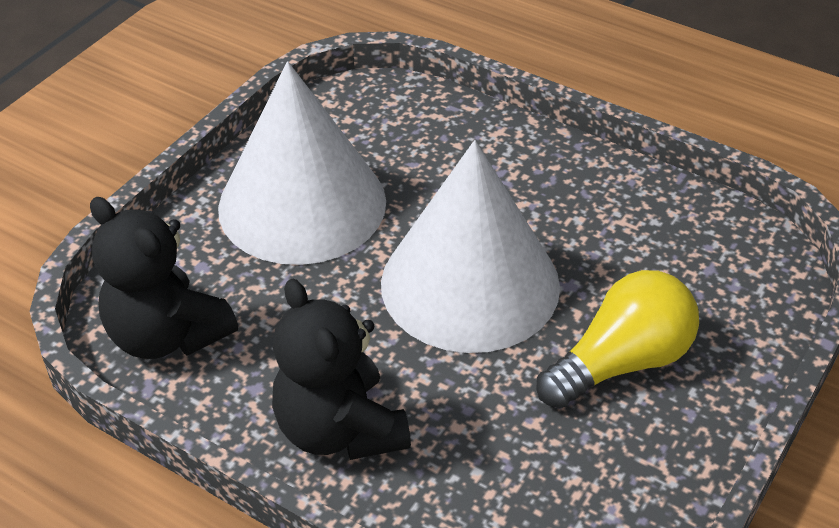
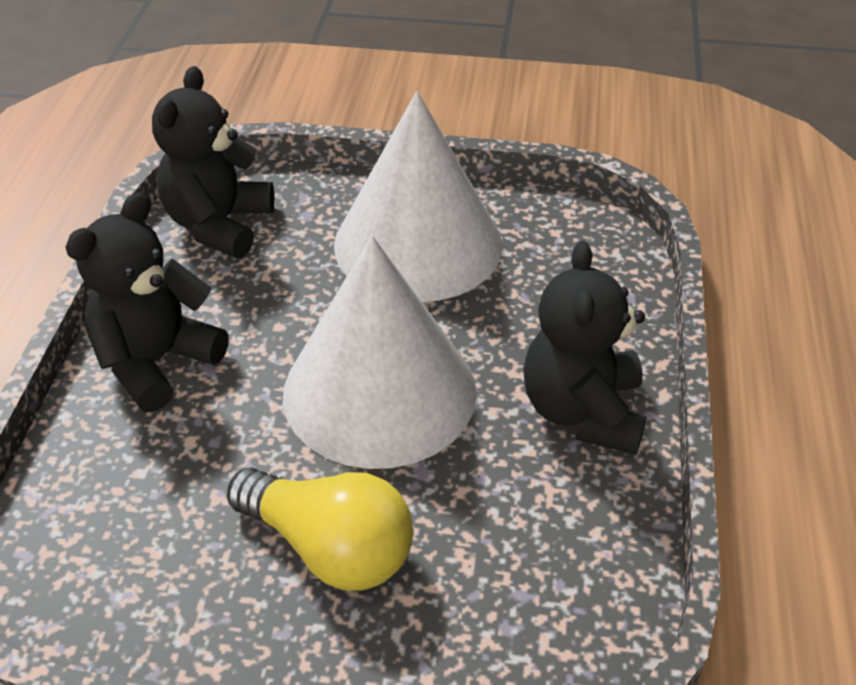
camera: 65 degrees right, 0 degrees up
none -> black teddy bear [523,241,647,455]

